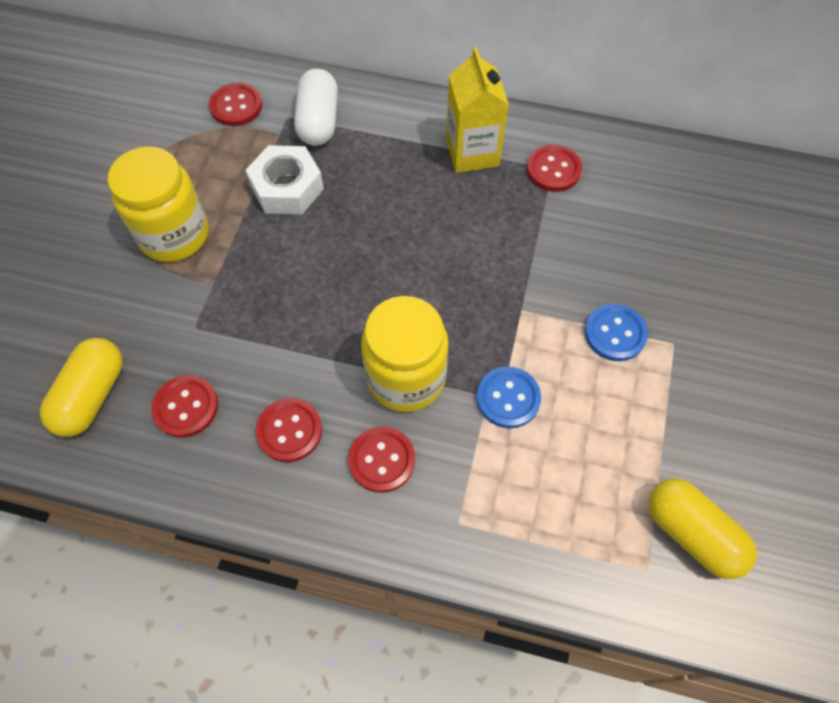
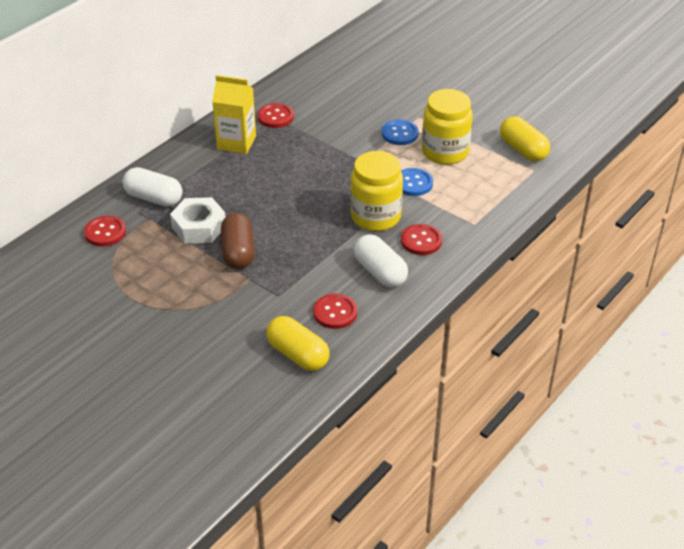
camera: 65 degrees left, 20 degrees down
yellow jar [108,146,208,262] -> yellow jar moved to [422,89,473,165]
red button [256,398,322,462] -> white capsule [354,234,408,288]
yellow capsule [648,479,757,579] -> yellow capsule turned 75 degrees clockwise [500,116,550,161]
none -> brown capsule [221,213,254,269]

